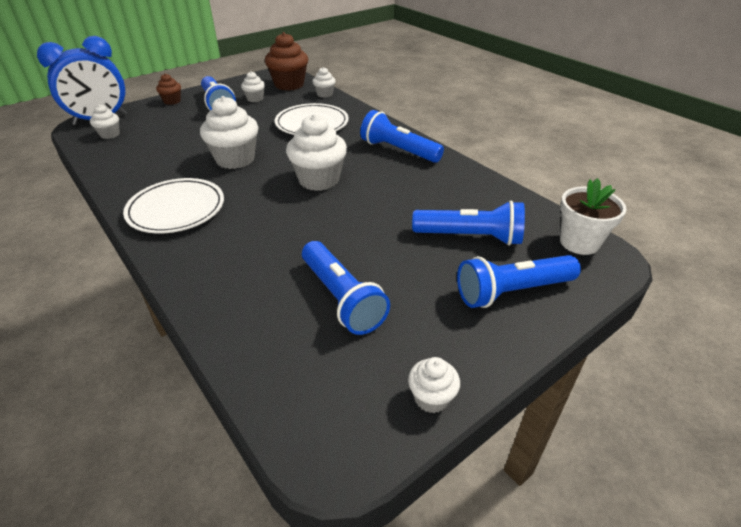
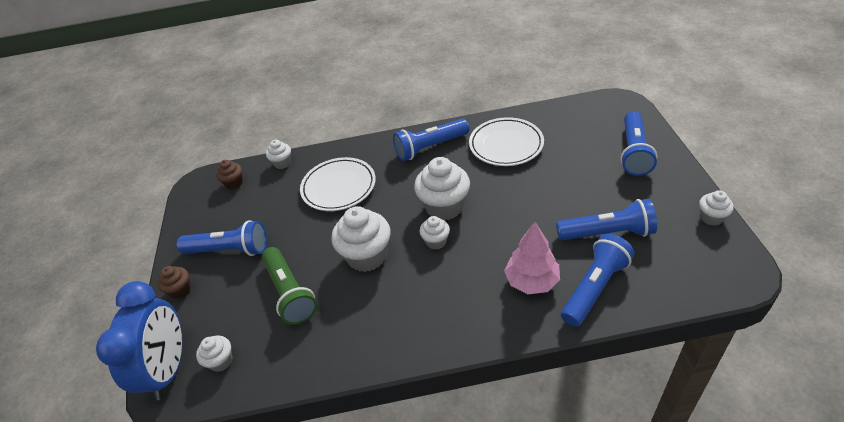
camera: 55 degrees left, 5 degrees up
white plate [123,178,224,234] -> white plate moved to [469,117,544,166]
white cupcake [241,71,265,102] -> white cupcake moved to [419,216,450,250]
brown cupcake [265,32,308,91] -> brown cupcake [216,160,243,189], size x0.52
blue flashlight [412,201,525,246] -> blue flashlight moved to [561,234,634,327]
white flower pot [560,178,627,255] -> none
none -> green flashlight [262,247,317,325]
none -> pink tree [504,222,560,294]

